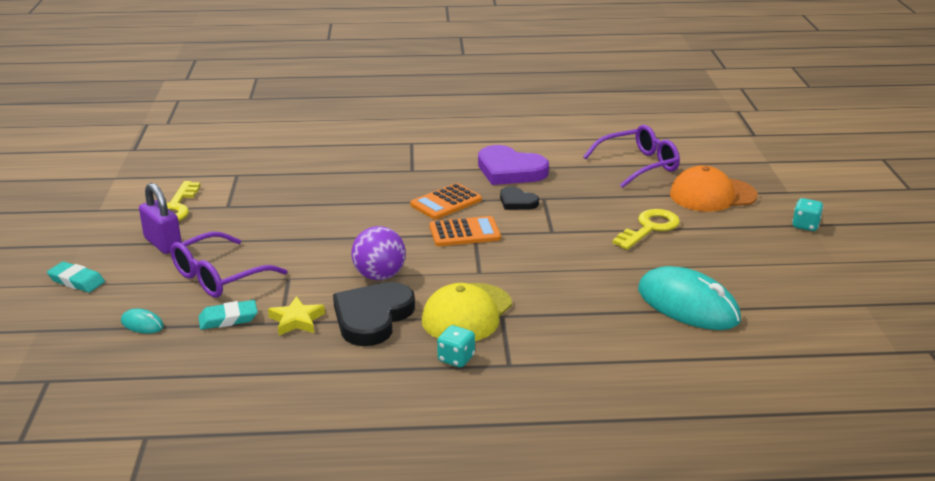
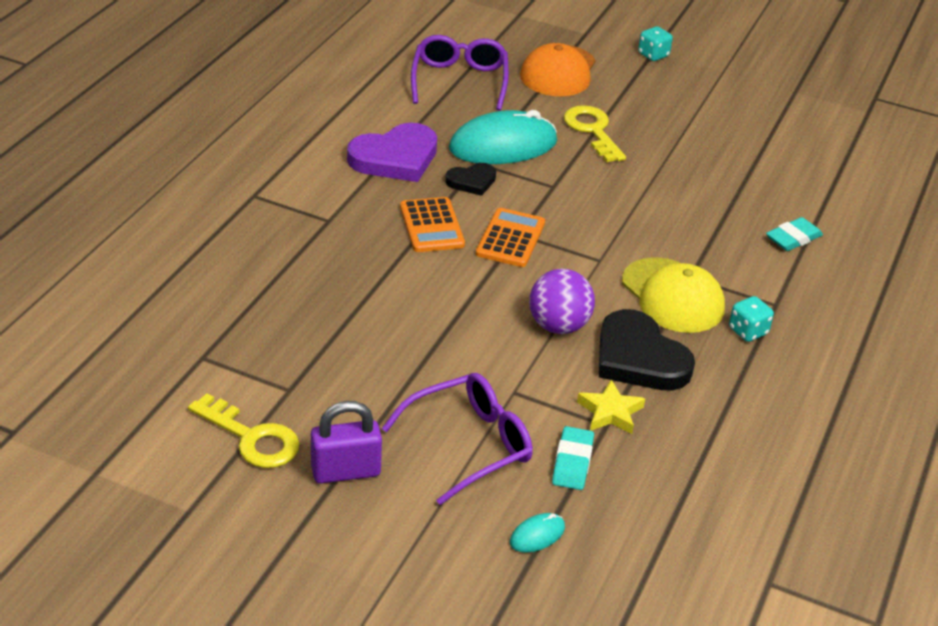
camera: 65 degrees left, 10 degrees up
turquoise eraser [47,262,105,293] -> turquoise eraser moved to [766,217,823,251]
purple glasses [170,232,287,298] -> purple glasses turned 105 degrees counterclockwise [382,373,533,505]
turquoise mouse [638,266,741,330] -> turquoise mouse moved to [449,110,557,164]

